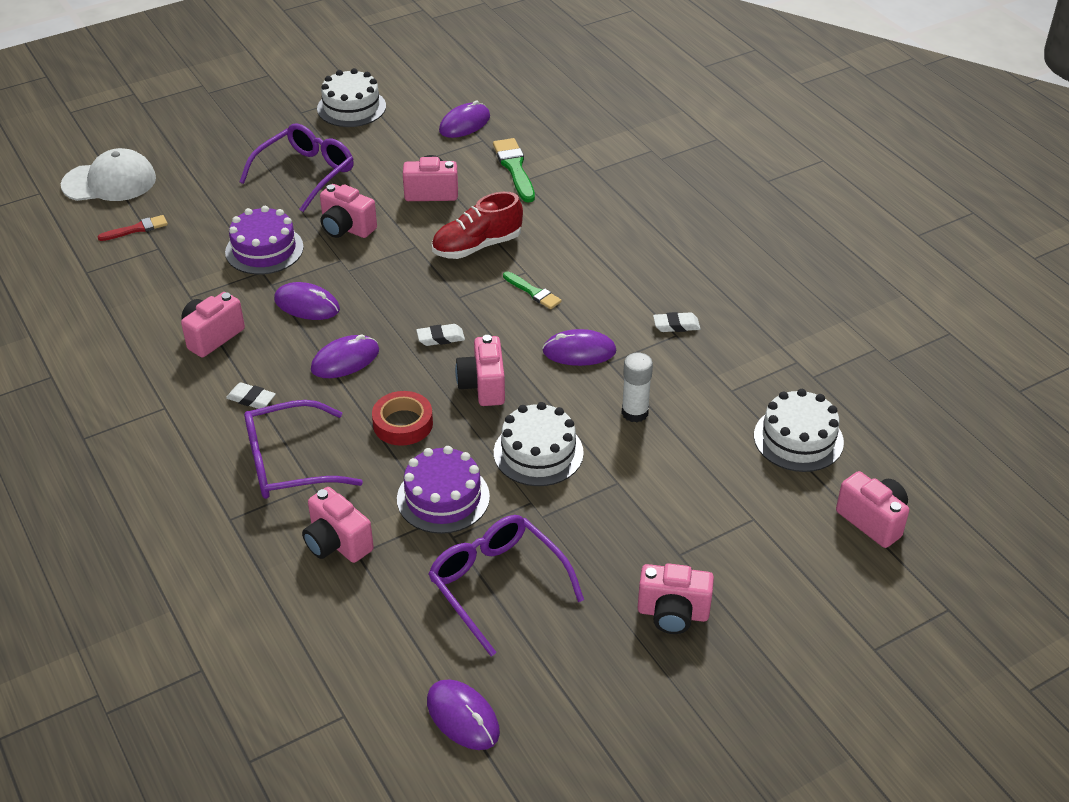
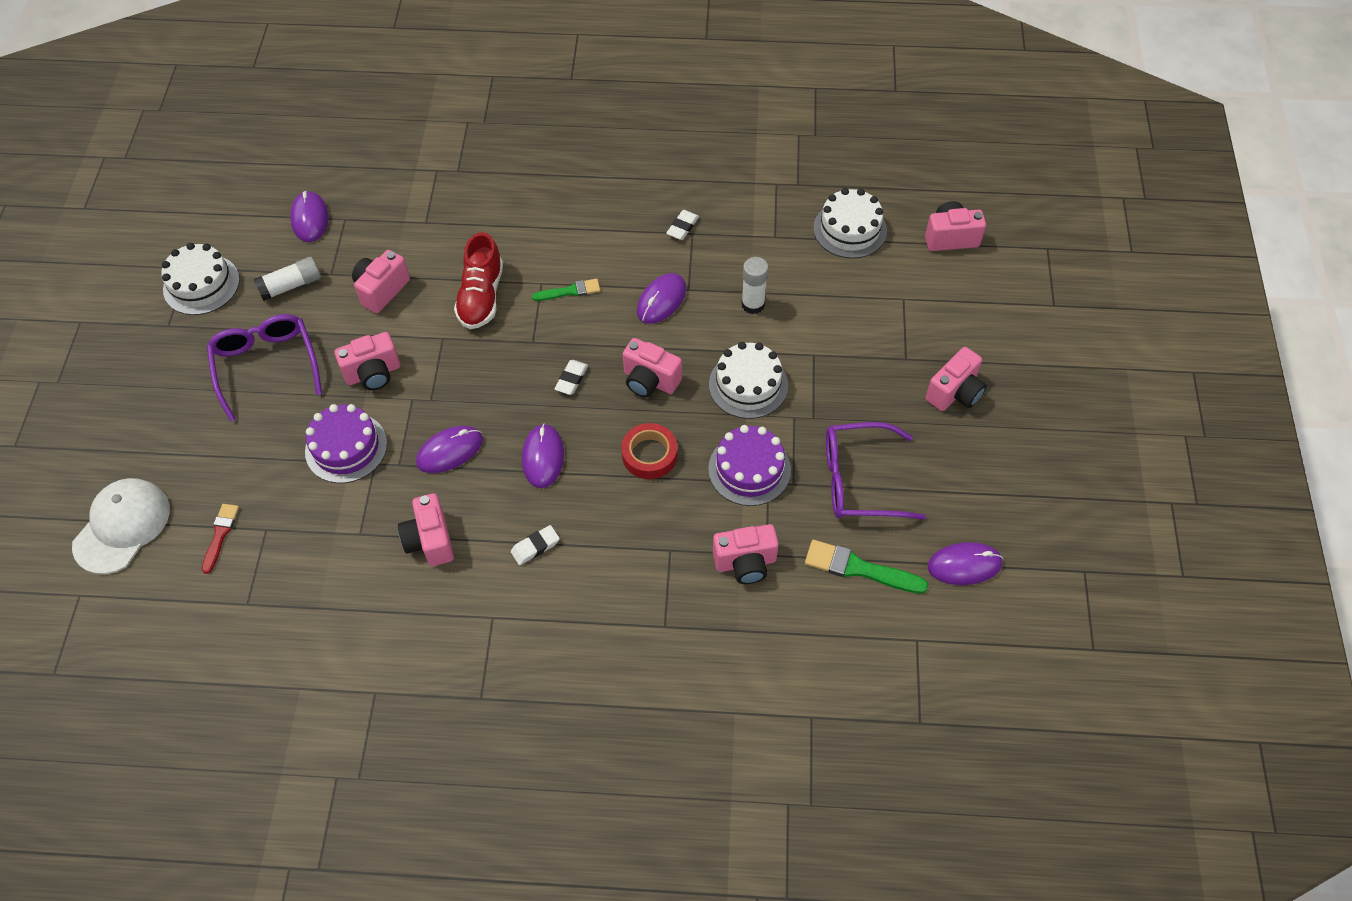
camera: 55 degrees left, 15 degrees up
purple glasses [244,400,363,499] -> none
green brush [493,138,535,203] -> green brush moved to [805,540,928,594]
none -> white glue stick [253,257,321,301]

